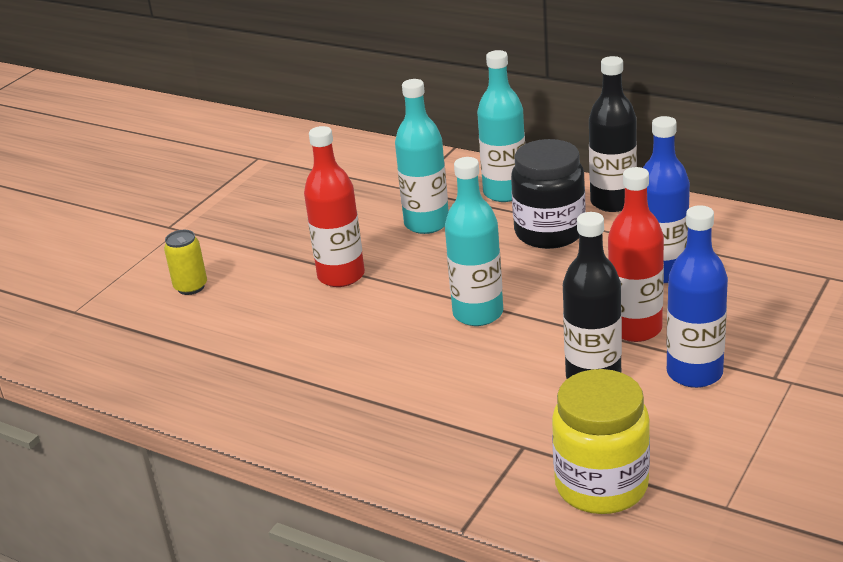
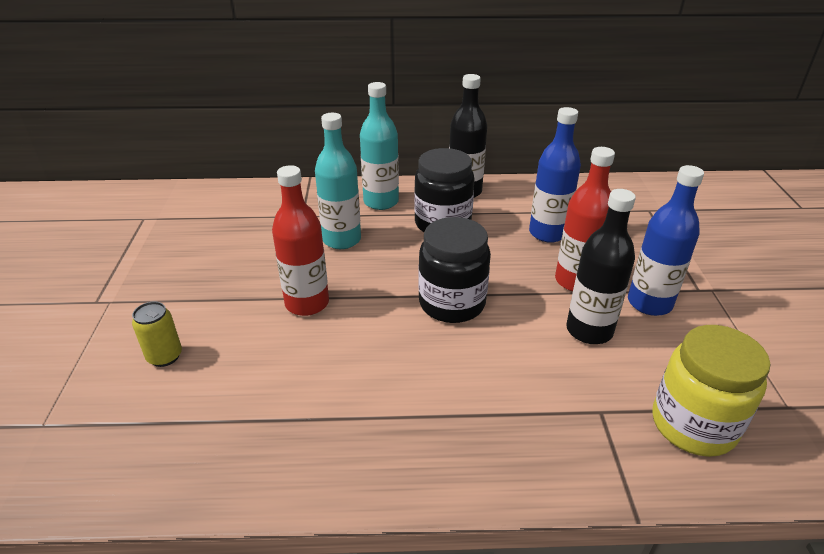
camera: 35 degrees left, 5 degrees up
turquoise bottle [445,157,503,326] -> black jar [418,217,491,323]

